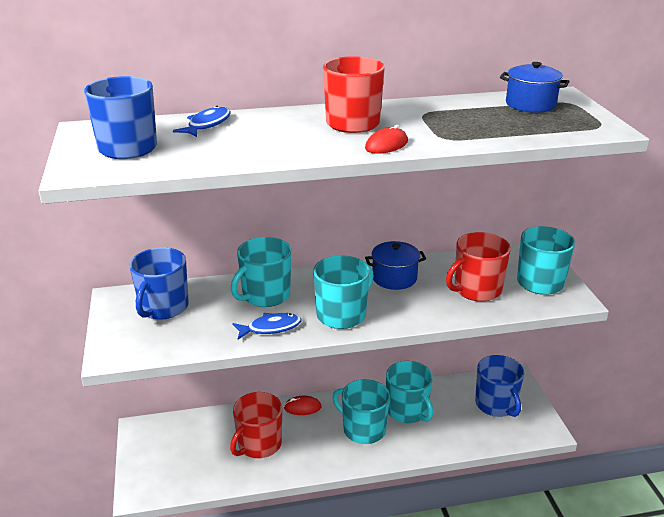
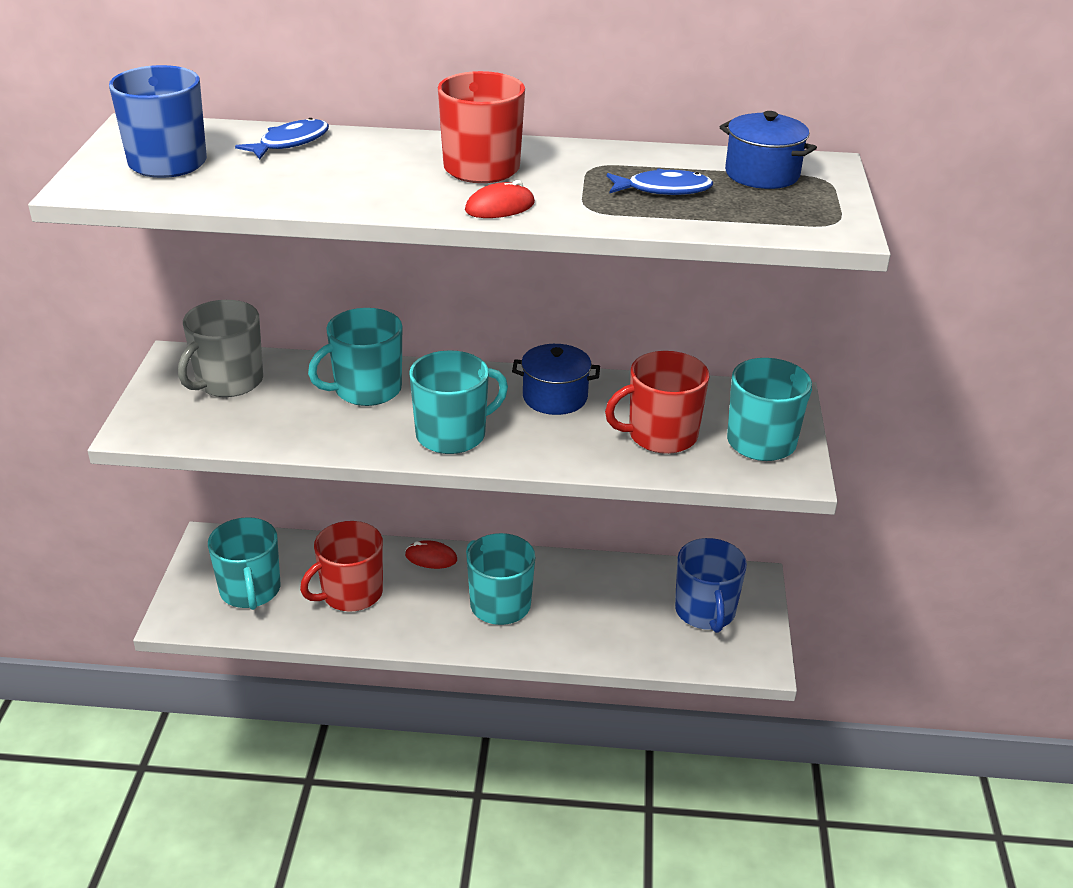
camera: 15 degrees right, 5 degrees up
blue mug [130,247,189,320] -> grey mug [178,300,263,397]
blue fish [232,313,302,340] -> blue fish moved to [607,168,713,195]
turquoise mug [386,361,434,423] -> turquoise mug moved to [208,517,280,610]

